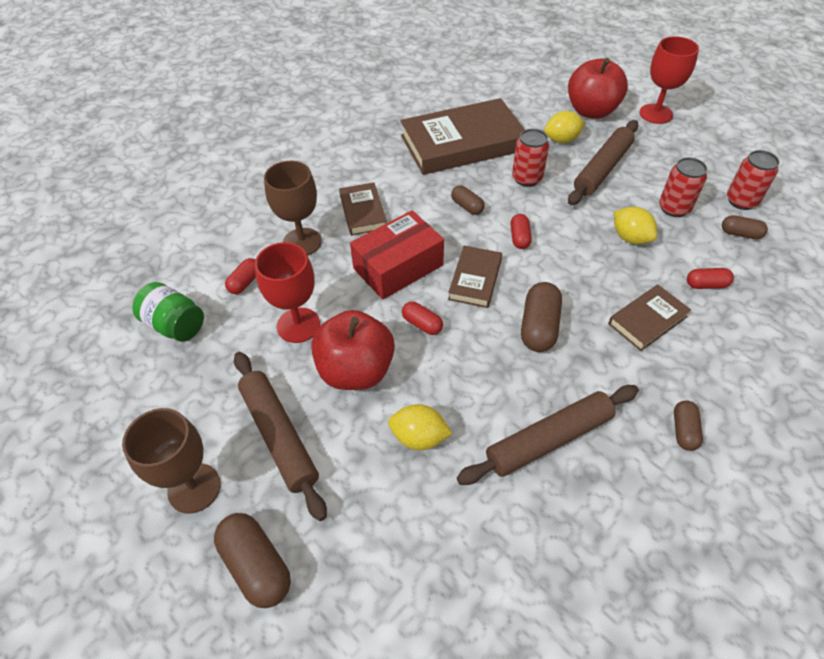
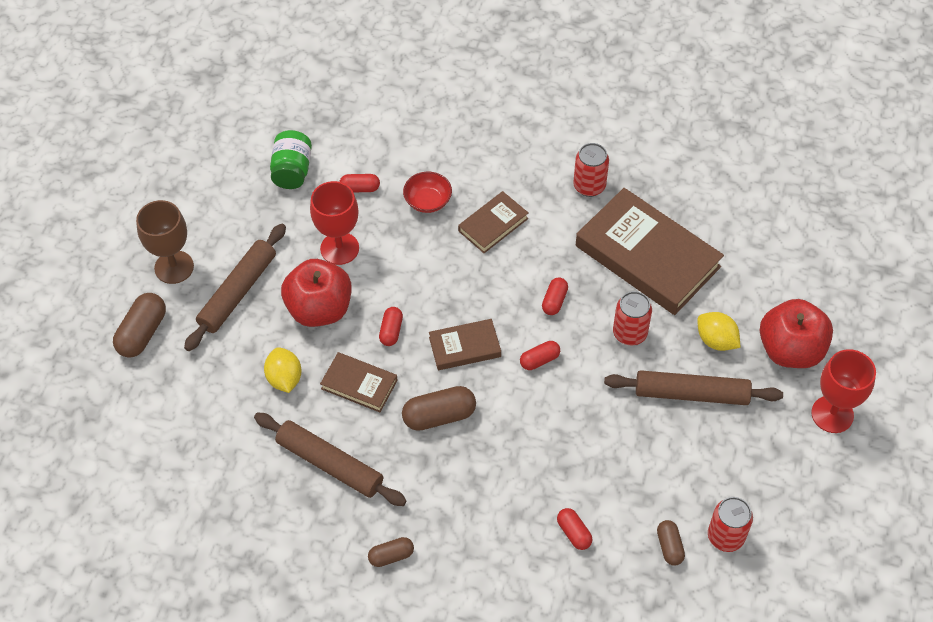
camera: 60 degrees right, 5 degrees up
brown goblet [264,161,322,256] -> red bowl [403,172,452,213]
red box [350,210,444,299] -> none
brown capsule [451,186,485,215] -> red capsule [542,277,568,315]
brown book [608,284,691,351] -> brown book moved to [320,352,398,412]
yellow lemon [614,206,657,244] -> none
red can [659,157,707,217] -> red can moved to [573,143,609,197]

